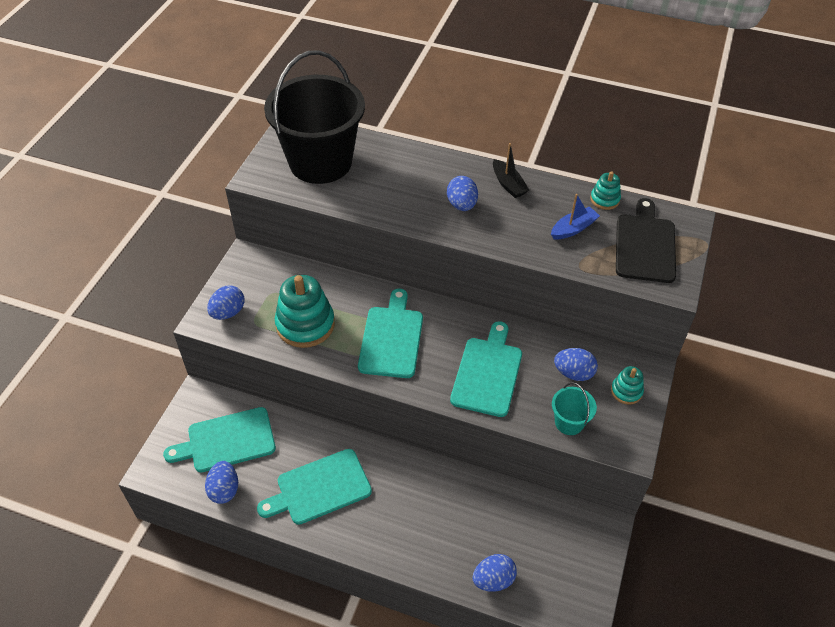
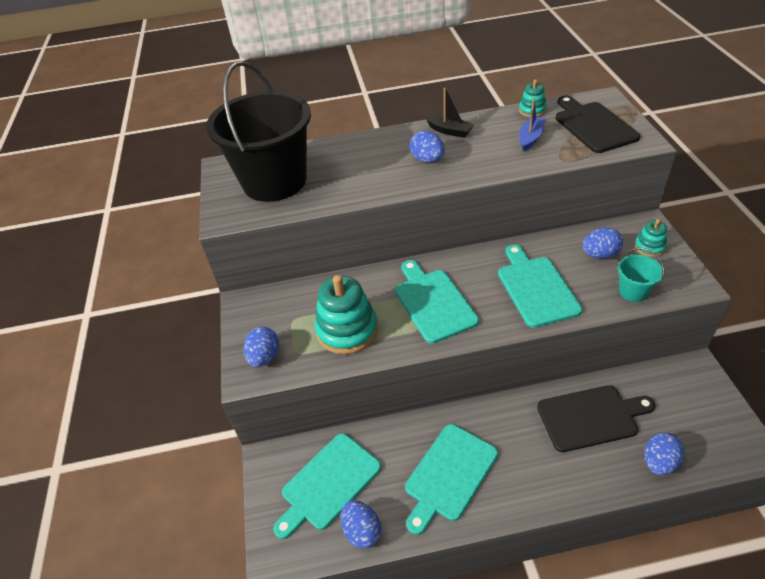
camera: 25 degrees left, 5 degrees down
none -> black cutting board [537,385,655,452]

